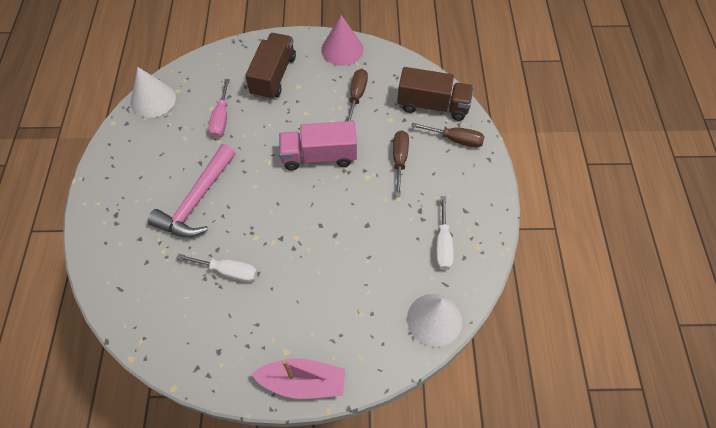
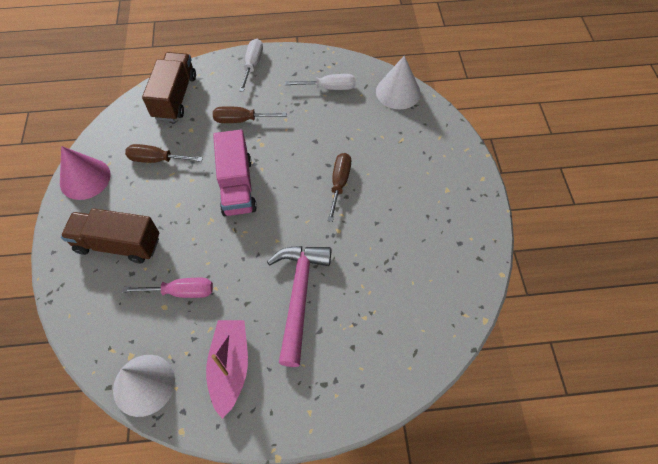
camera: 95 degrees left, 0 degrees up
pink hammer [148,144,236,238] -> pink hammer turned 105 degrees counterclockwise [267,246,332,367]
white screwdriver [176,254,257,282] -> white screwdriver moved to [239,39,263,92]
pink boat [251,358,345,399] -> pink boat moved to [206,320,248,419]
brown screwdriver [411,123,485,148] -> brown screwdriver moved to [327,153,351,222]

